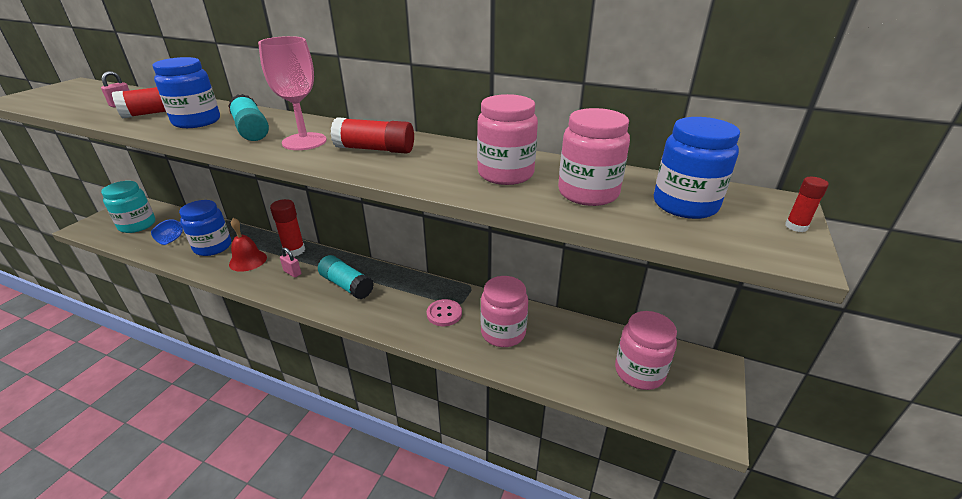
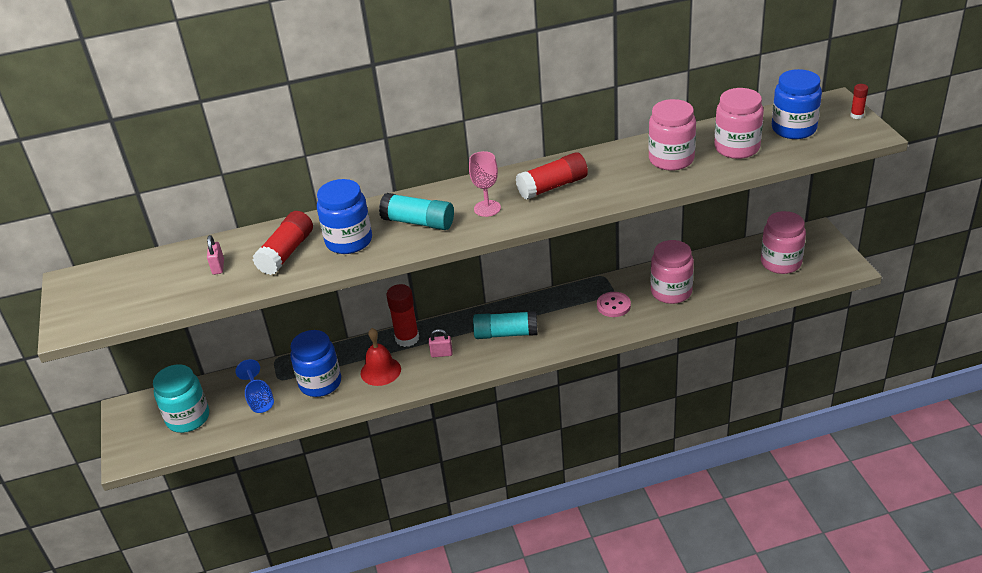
camera: 35 degrees left, 5 degrees up
pink goblet [258,36,327,150] -> pink goblet [469,151,501,217], size x0.66

